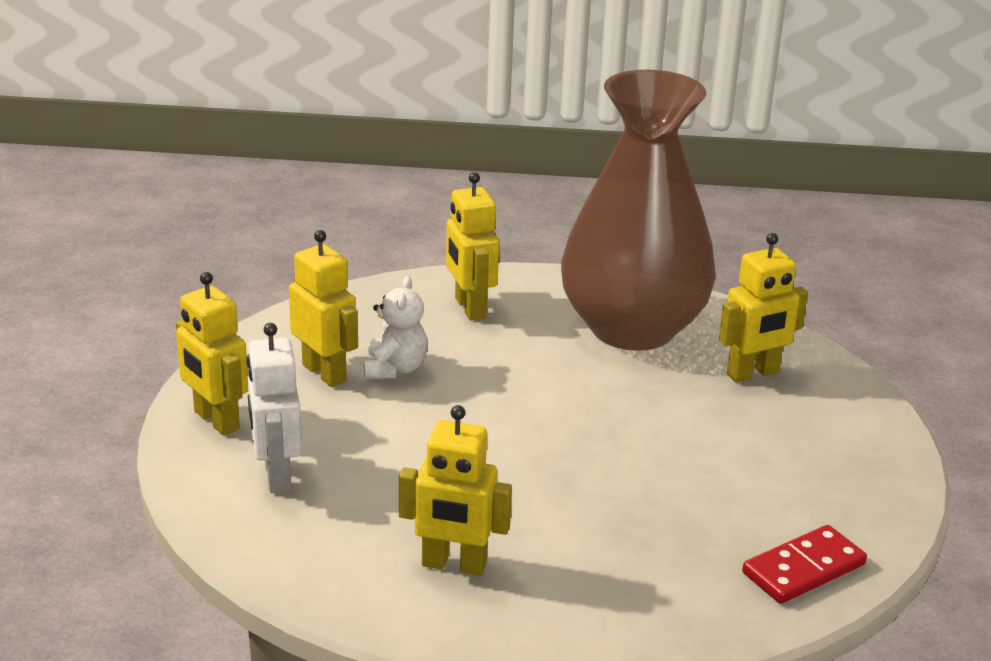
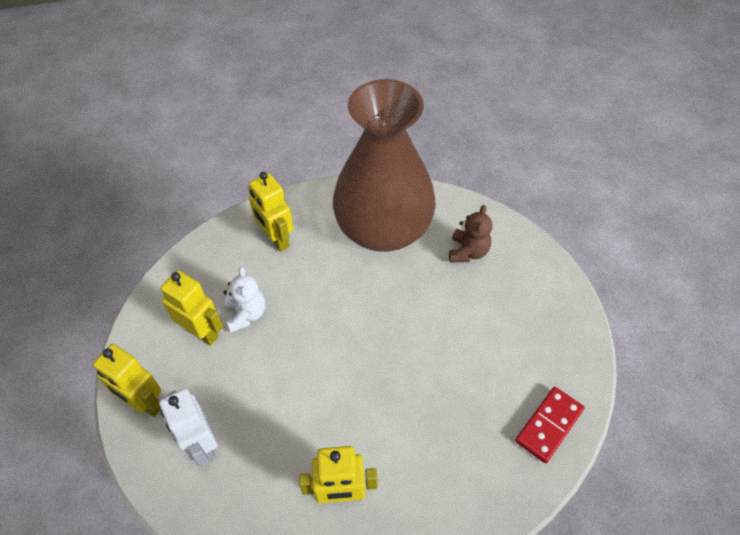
camera: 15 degrees left, 25 degrees up
yellow robot [719,233,808,383] -> brown teddy bear [449,205,492,262]

